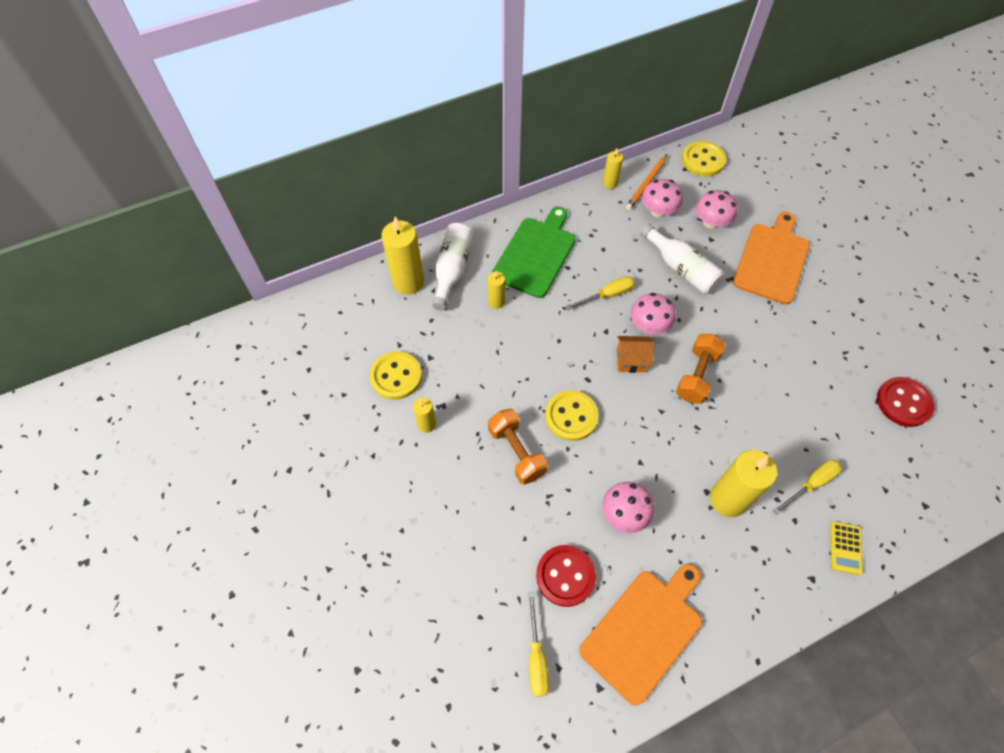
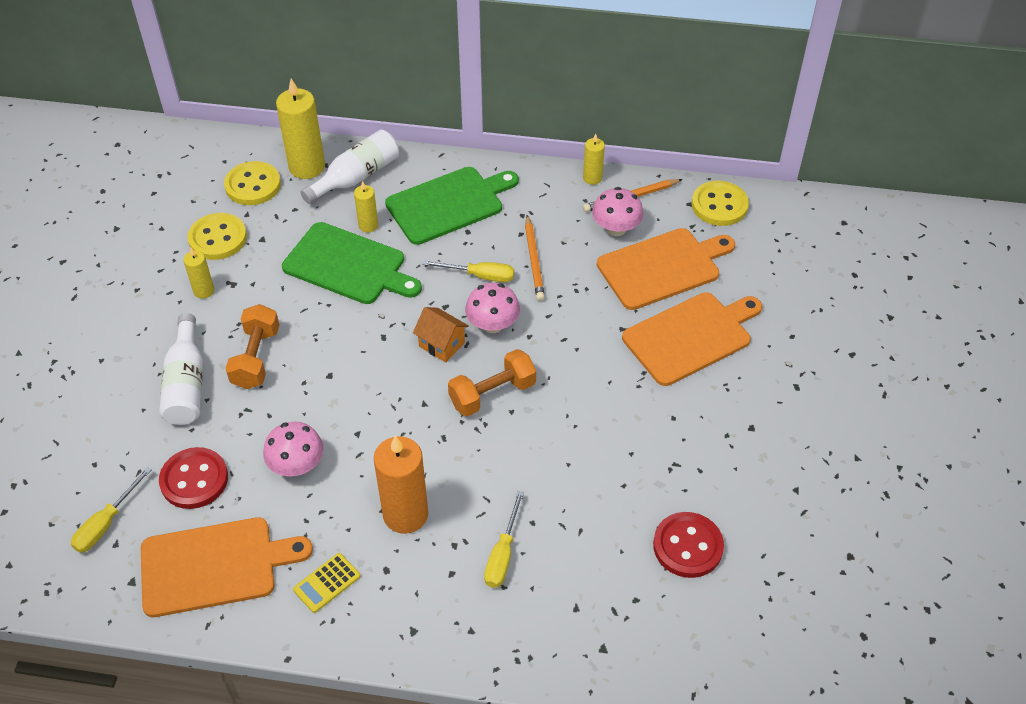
camera: 35 degrees right, 10 degrees down
yellow button [545,390,599,441] -> yellow button moved to [224,161,281,205]
white bottle [641,224,724,294] -> white bottle moved to [159,313,203,425]
pink mushroom [696,190,738,229] -> orange cutting board [597,228,735,310]
yellow candle [710,450,777,517] -> orange candle [374,436,428,534]
yellow screwdriver [773,460,842,514] -> yellow screwdriver turned 105 degrees clockwise [484,491,524,588]
yellow calculator [830,521,863,575] -> yellow calculator moved to [293,553,360,613]
none -> green cutting board [282,222,422,304]
none -> orange pencil [525,215,545,301]

